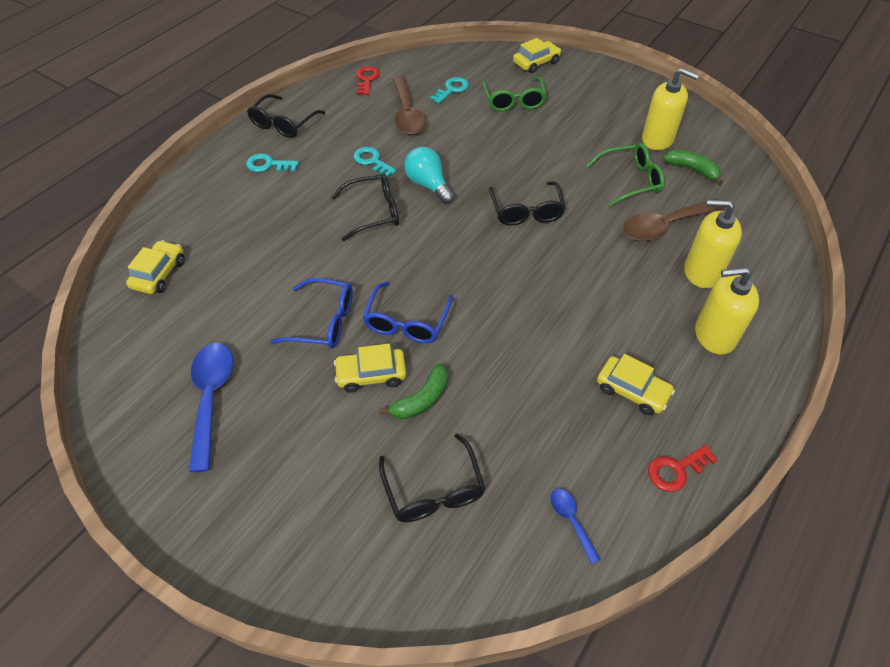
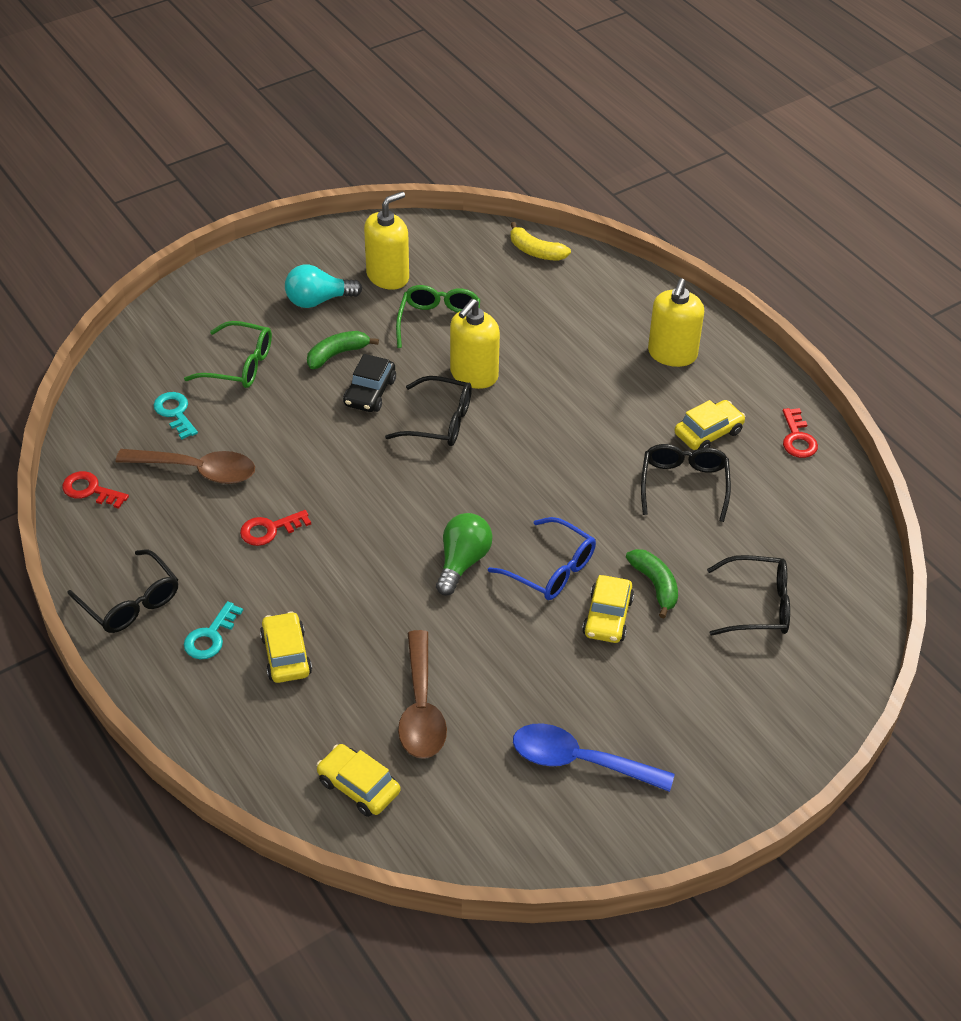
camera: 70 degrees left, 5 degrees down
blue glasses [270,278,353,348] -> none
black glasses [331,173,399,241] -> black glasses moved to [641,444,731,522]
turquoise key [353,147,397,177] -> red key [240,510,311,546]
turquoise light bulb [404,147,455,204] -> turquoise light bulb moved to [285,264,362,308]
yellow car [513,38,561,73] -> yellow car moved to [260,611,312,683]
blue spoon [550,488,601,564] -> none
brown spoon [623,199,725,241] -> brown spoon moved to [398,630,447,759]
green banana [663,150,723,185] -> green banana moved to [307,331,379,369]
yellow soap dispenser [684,200,742,288] -> yellow soap dispenser moved to [450,299,500,389]
none -> black car [343,354,396,412]
none -> green light bulb [436,513,492,596]
none -> yellow banana [510,222,571,261]

